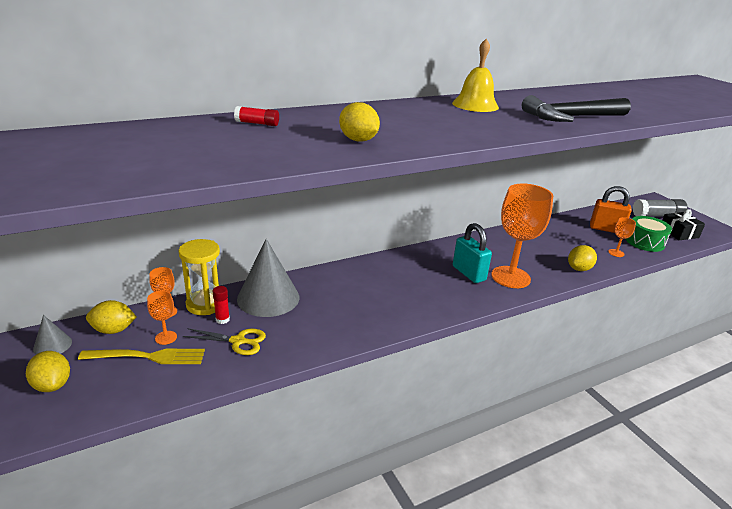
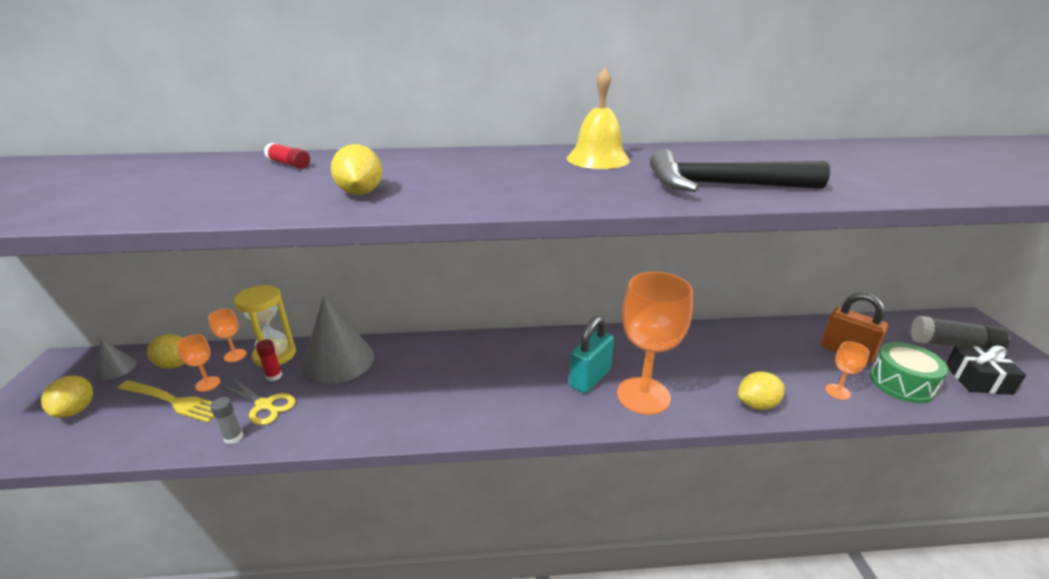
camera: 25 degrees right, 0 degrees up
turquoise padlock [453,223,492,283] -> turquoise padlock turned 45 degrees clockwise [569,316,614,393]
none -> grey glue stick [210,397,243,444]

